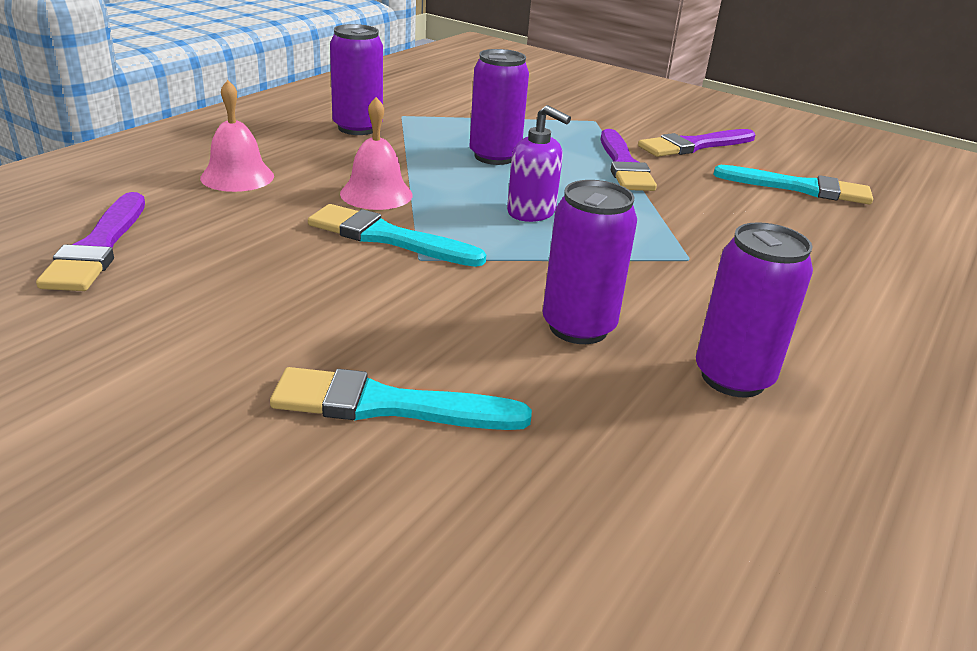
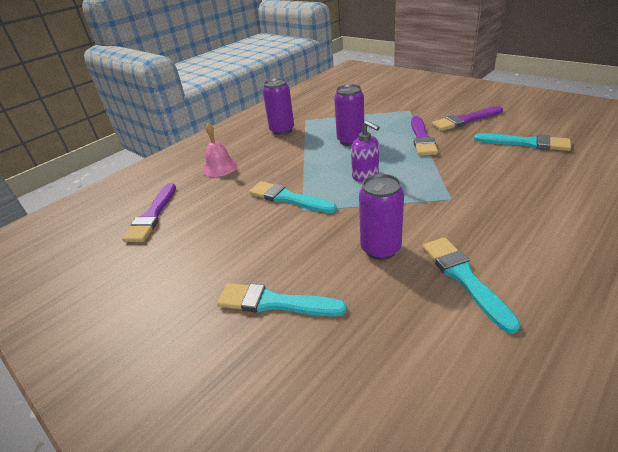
camera: 15 degrees right, 5 degrees up
pink bell [340,97,413,210] -> none
purple can [696,222,813,397] -> turquoise brush [423,237,521,334]

